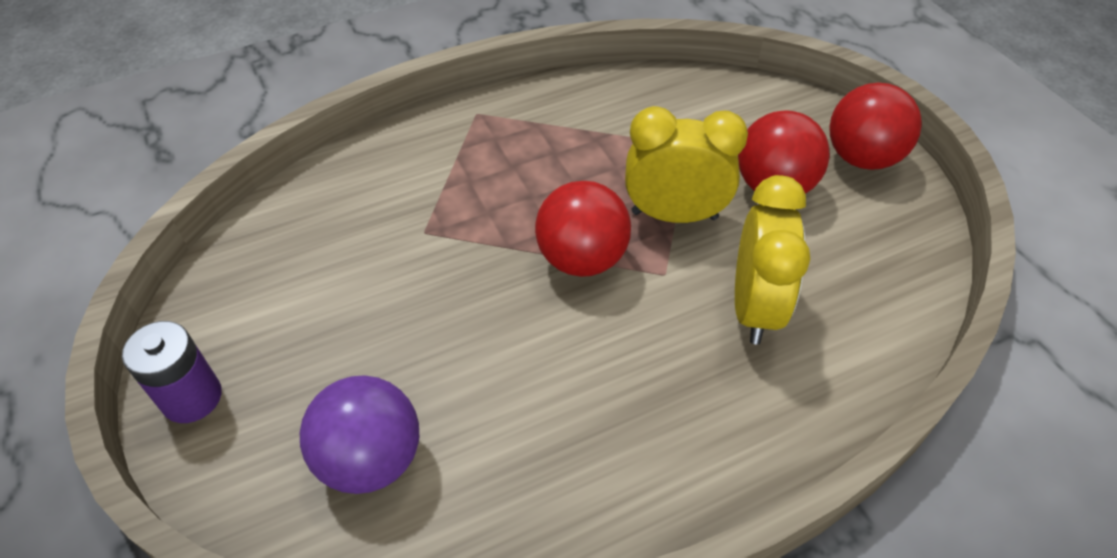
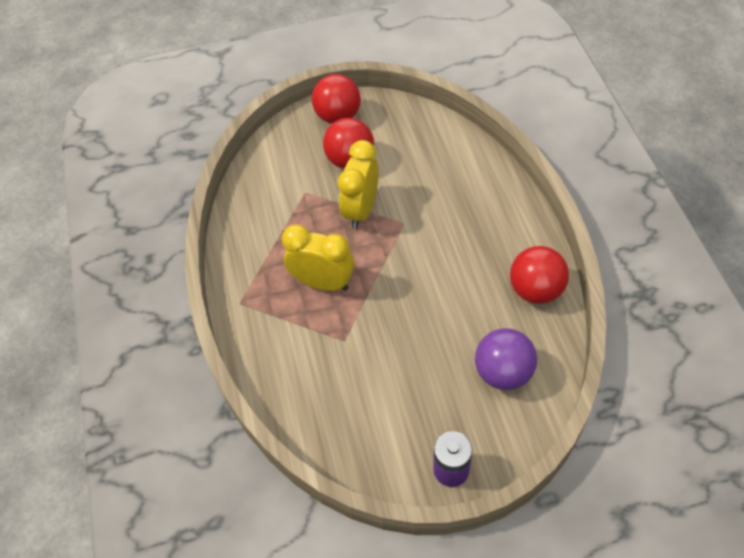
camera: 75 degrees left, 5 degrees up
red ball [535,181,631,277] -> red ball moved to [510,246,569,304]
yellow clock [735,175,810,344] -> yellow clock moved to [282,224,354,291]

